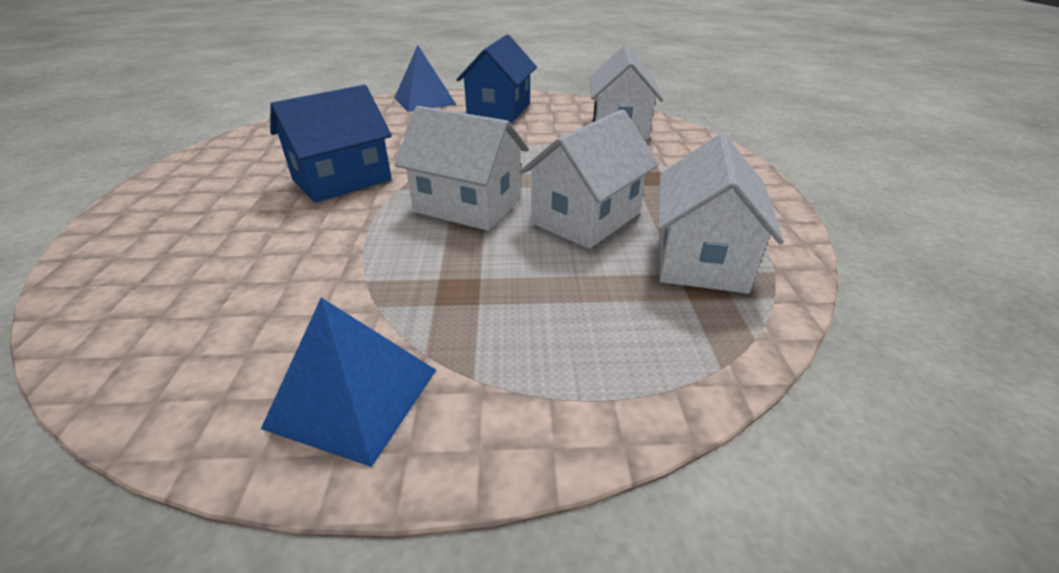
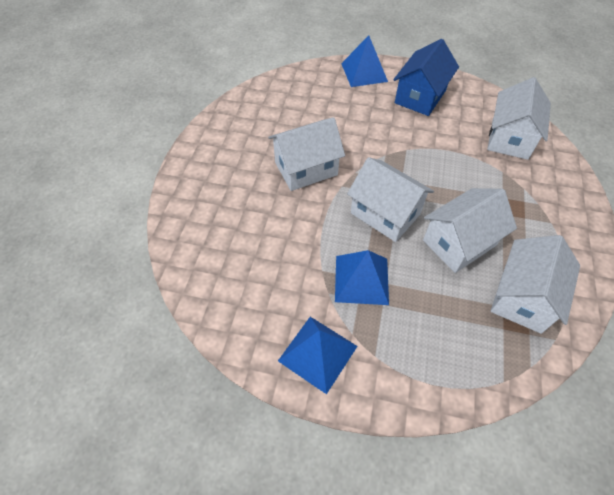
camera: 15 degrees right, 20 degrees up
blue house [270,85,392,203] -> white house [268,117,345,191]
none -> blue pyramid [335,250,389,305]

